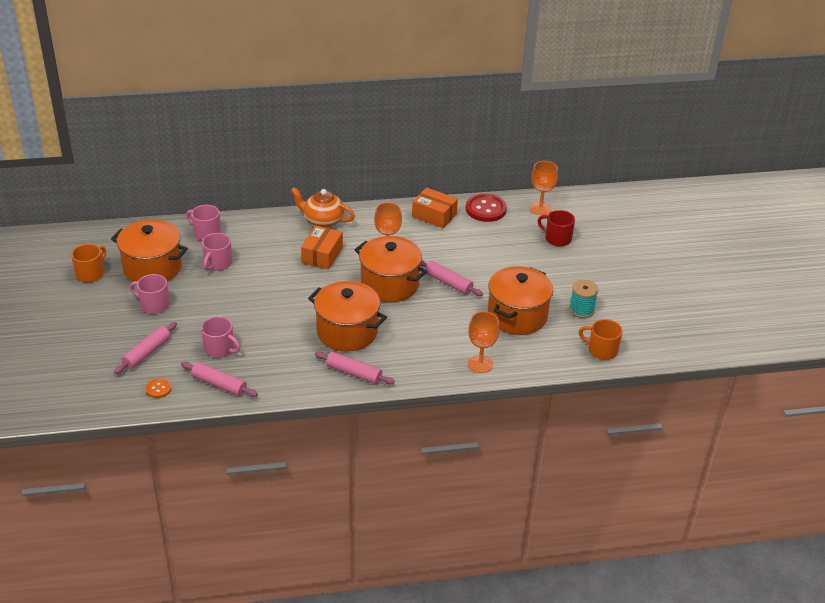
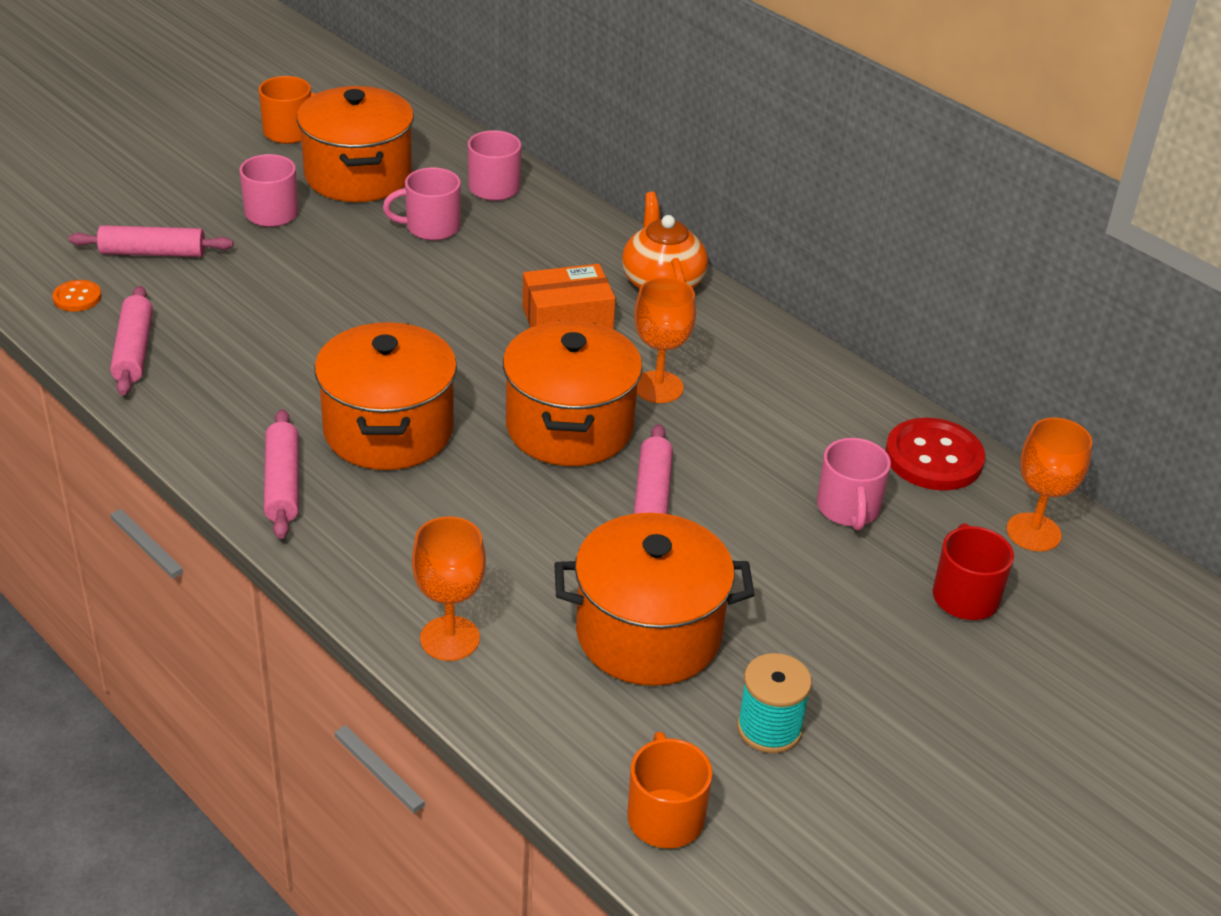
camera: 55 degrees right, 0 degrees up
pink mug [201,316,241,358] -> pink mug moved to [817,438,891,531]
orange box [412,187,458,228] -> none

